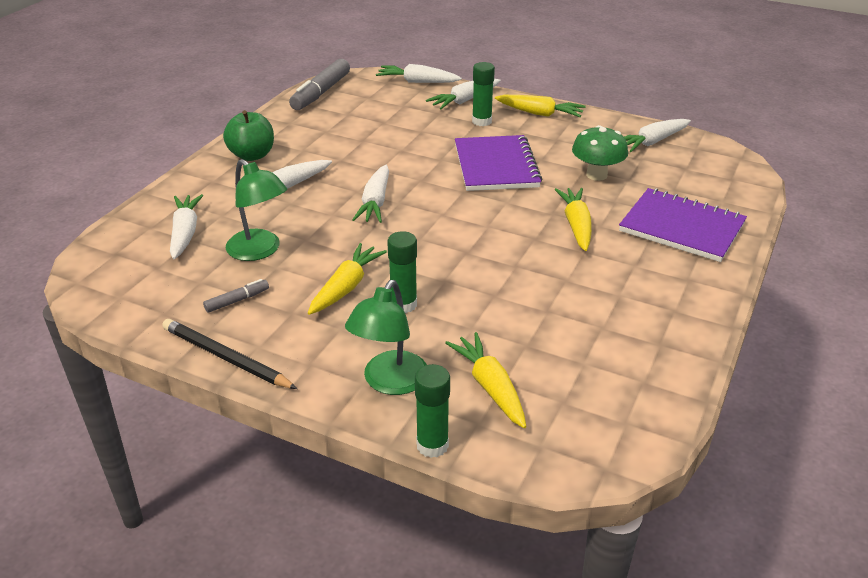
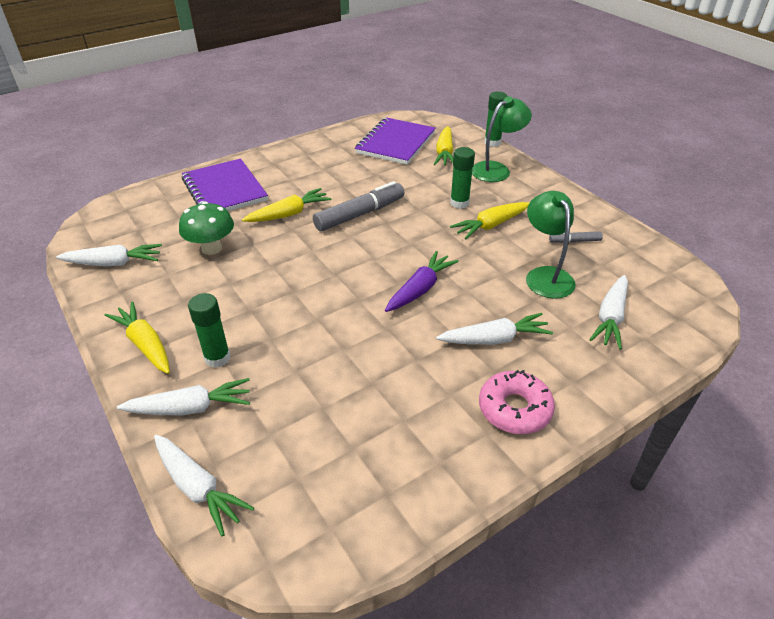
camera: 150 degrees left, 5 degrees up
black pencil [162,319,297,389] -> none
green apple [223,110,274,161] -> pink donut [479,370,555,434]
grey marker [289,59,350,110] -> grey marker moved to [313,181,404,231]
white carrot [352,165,389,223] -> purple carrot [385,251,459,312]
purple notebook [455,135,542,191] -> purple notebook moved to [355,117,436,165]
yellow carrot [555,188,592,251] -> yellow carrot turned 150 degrees counterclockwise [242,188,331,222]

